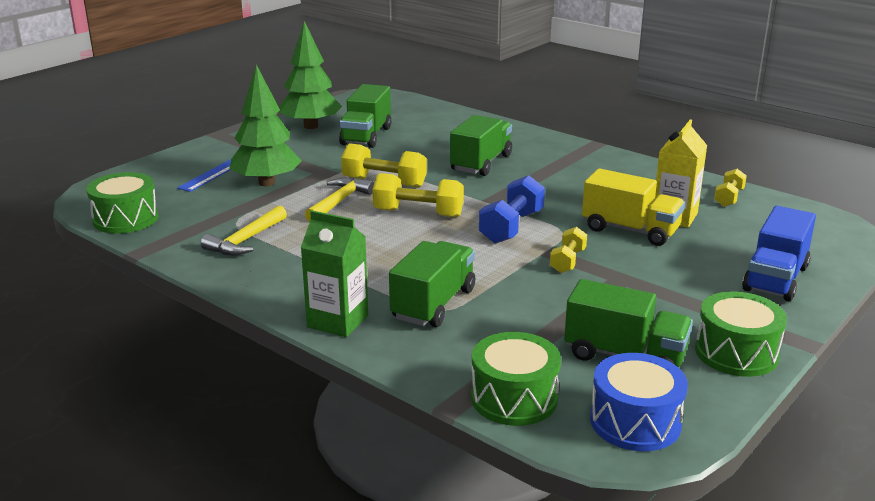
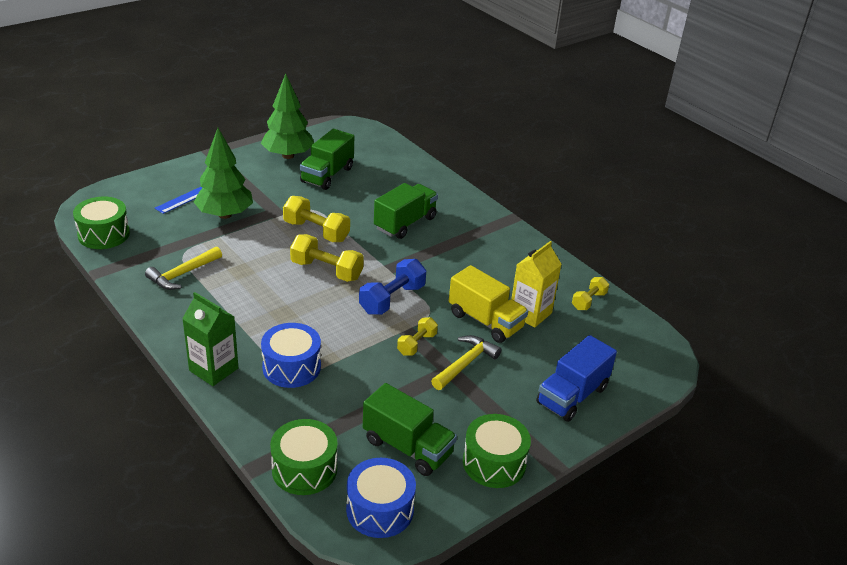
camera: 10 degrees right, 10 degrees up
yellow hammer [305,177,374,222] -> yellow hammer moved to [431,335,502,390]
green truck [389,241,475,327] -> blue drum [261,323,321,388]

